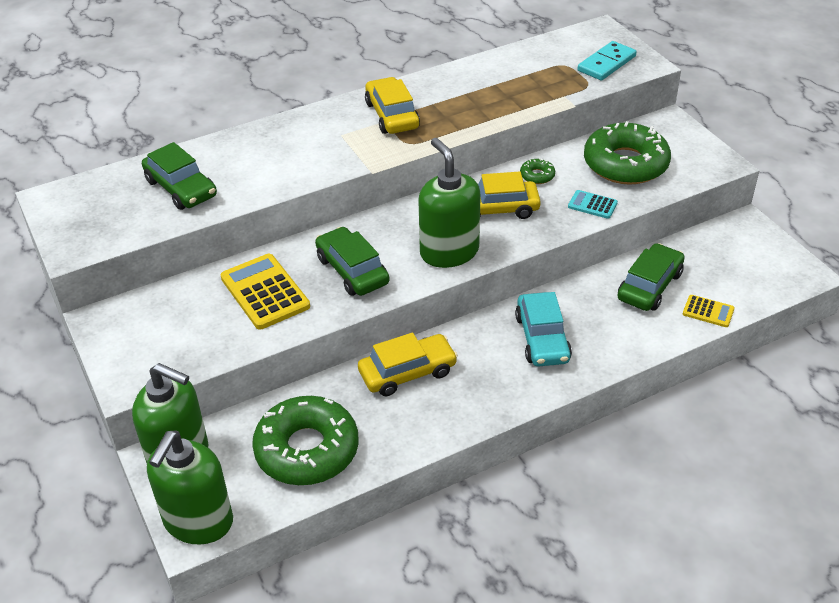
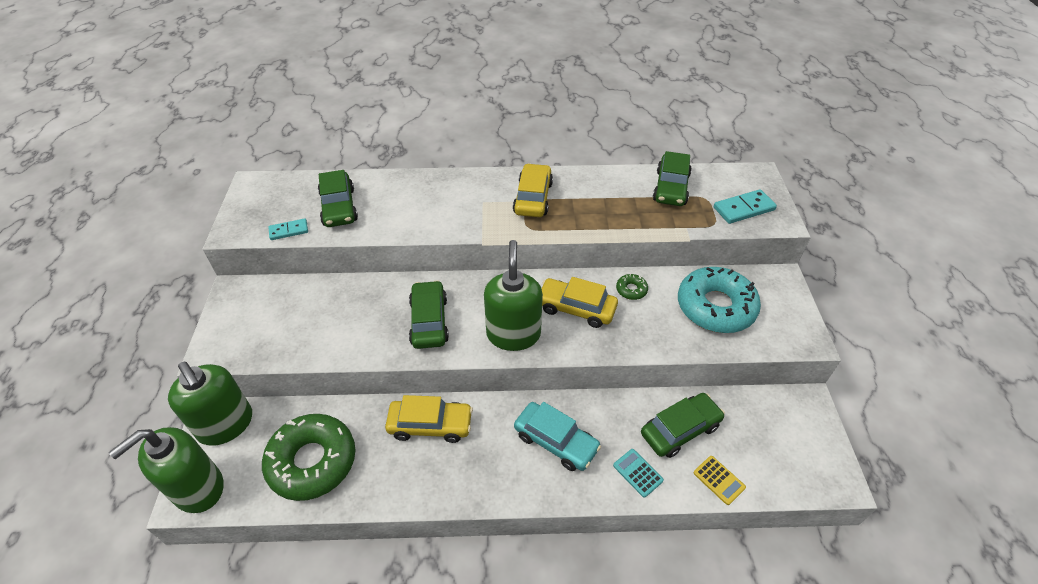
camera: 25 degrees right, 5 degrees up
yellow calculator [221,254,310,330] -> none
turquoise car [515,292,572,367] -> turquoise car turned 75 degrees counterclockwise [514,402,601,471]
turquoise calculator [568,190,618,219] -> turquoise calculator moved to [613,449,664,498]
green donut [584,121,671,185] -> turquoise donut [678,267,761,333]
none -> turquoise domino [268,218,308,240]
none -> green car [653,151,692,206]

